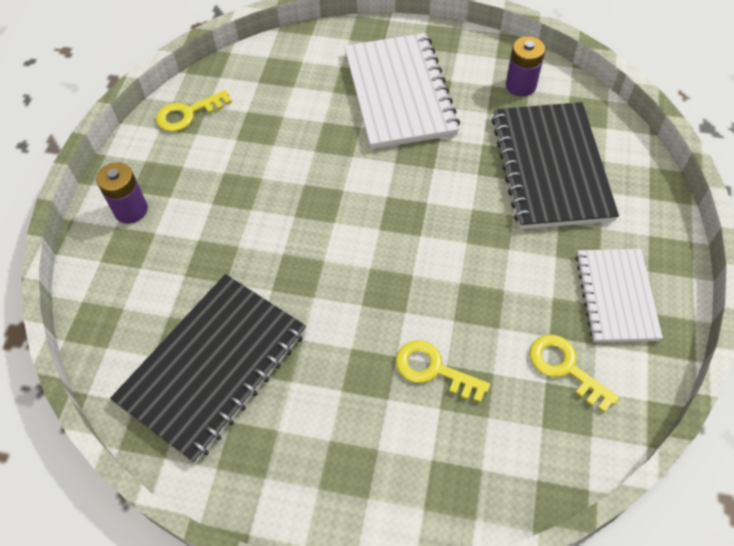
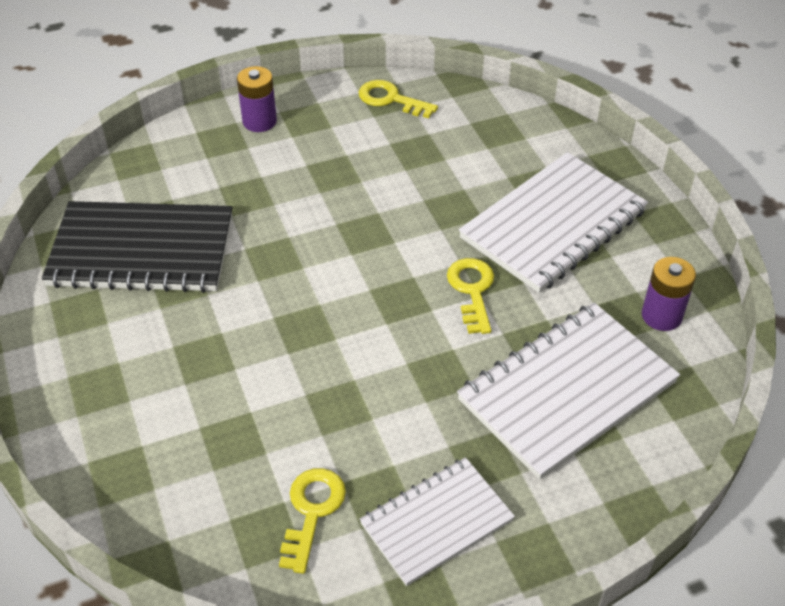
camera: 55 degrees right, 10 degrees down
yellow key [396,340,490,403] -> yellow key moved to [447,258,494,334]
black notebook [491,102,619,229] -> white notebook [457,303,680,480]

